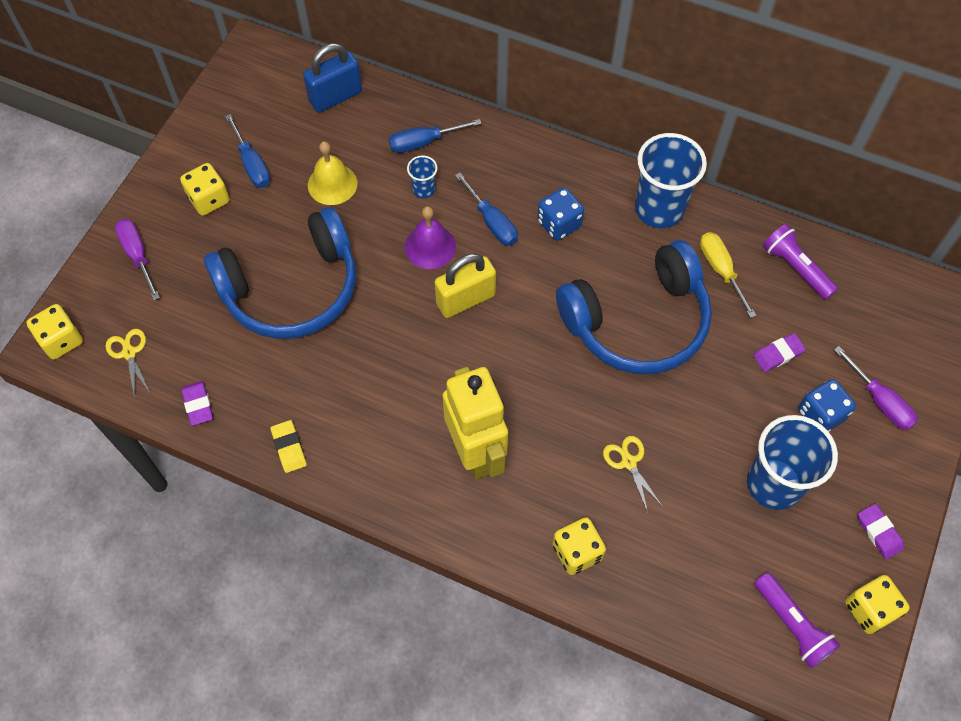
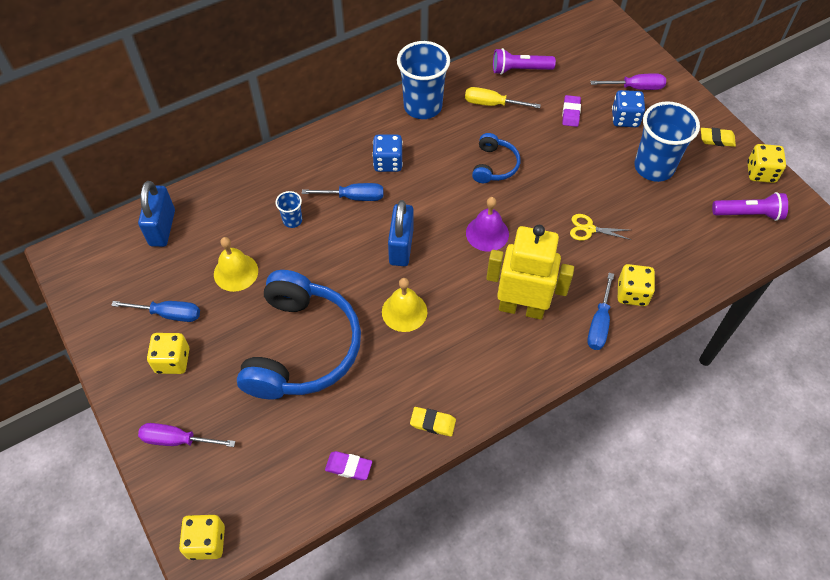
camera: 55 degrees left, 5 degrees down
yellow scissors [106,329,150,399] -> none
blue screwdriver [389,119,481,153] -> blue screwdriver moved to [587,273,614,350]
purple bell [405,206,456,269] -> purple bell moved to [466,197,509,252]
yellow padlock [435,253,496,318] -> blue padlock [388,200,414,266]
blue headphones [556,240,712,374] -> blue headphones [472,133,520,183], size x0.47
purple eraser [858,504,904,559] -> yellow eraser [701,128,736,147]
none -> yellow bell [382,278,427,332]

